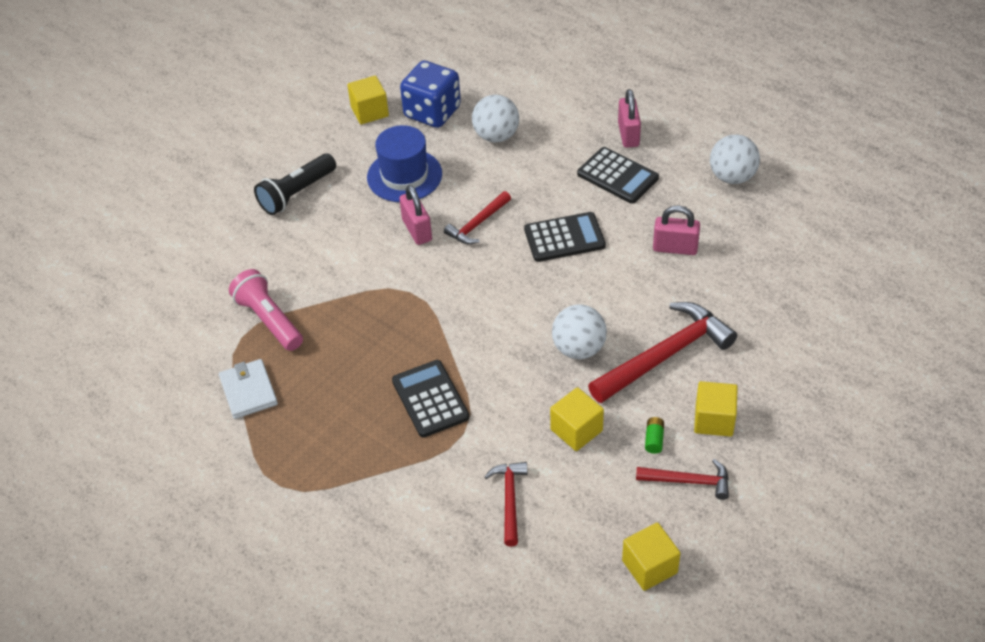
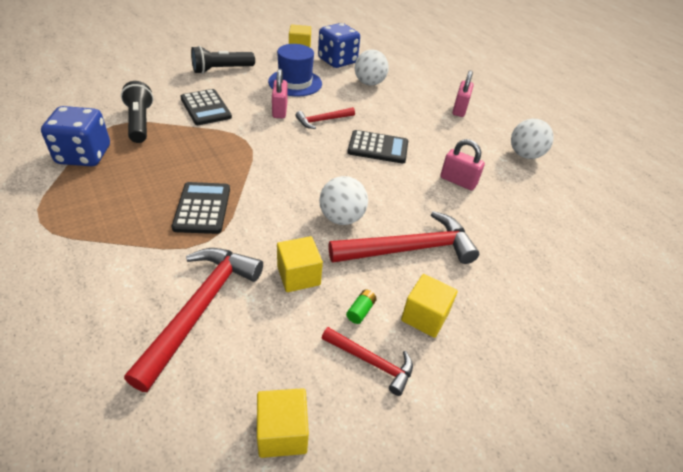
camera: 15 degrees right, 5 degrees down
white wallet [219,359,278,419] -> blue dice [41,106,110,166]
pink flashlight [229,269,303,351] -> black flashlight [121,81,154,143]
red hammer [485,462,527,546] -> red hammer [124,248,263,392], size x1.84
black calculator [577,147,659,204] -> black calculator moved to [180,89,232,125]

